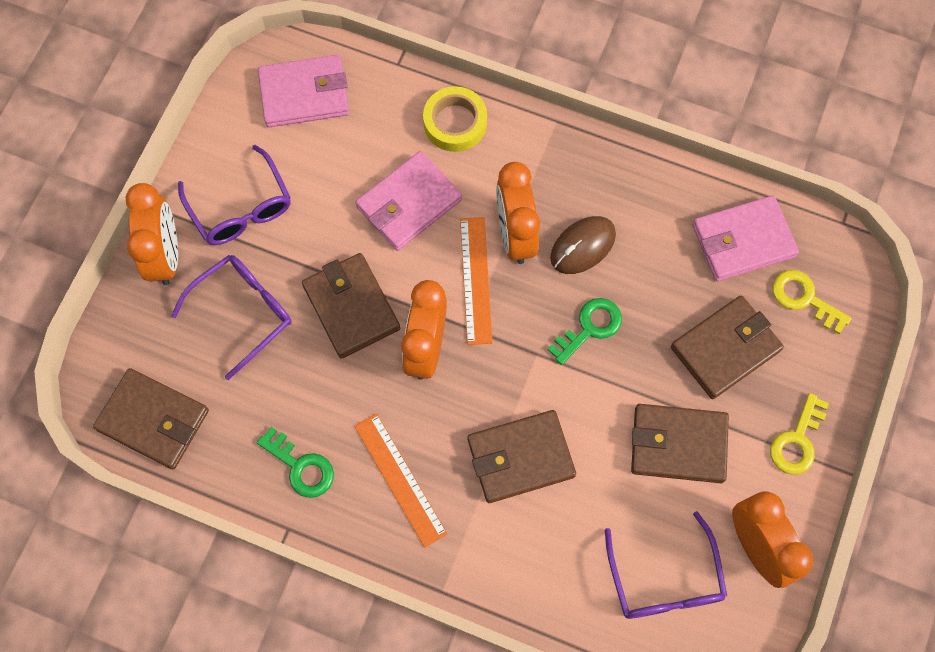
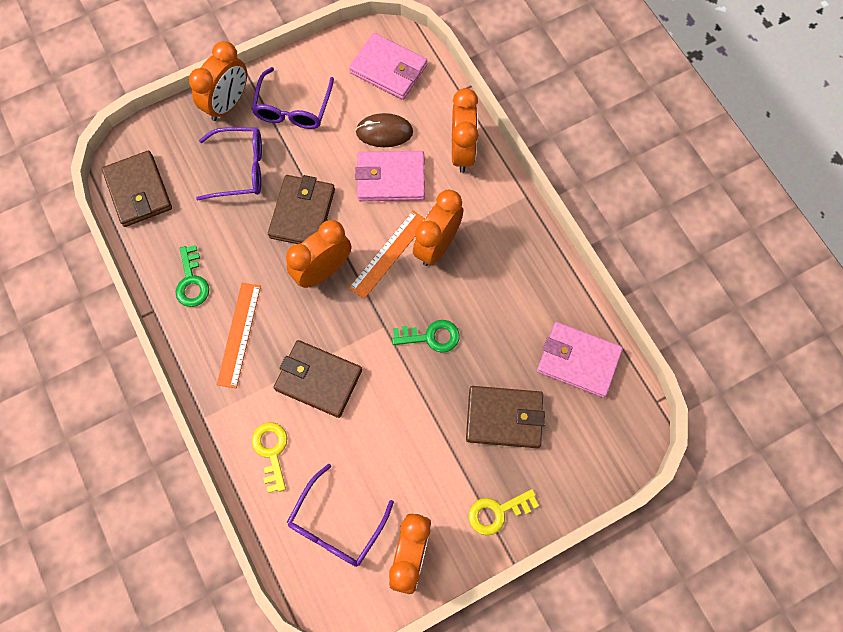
camera: 40 degrees right, 0 degrees up
yellow tape [423,86,487,152] -> orange clock [452,88,478,173]
brown mouse [550,216,616,274] -> brown mouse moved to [356,113,413,147]
brown wallet [631,404,729,483] -> none
yellow key [772,270,852,334] -> yellow key moved to [252,422,287,493]

